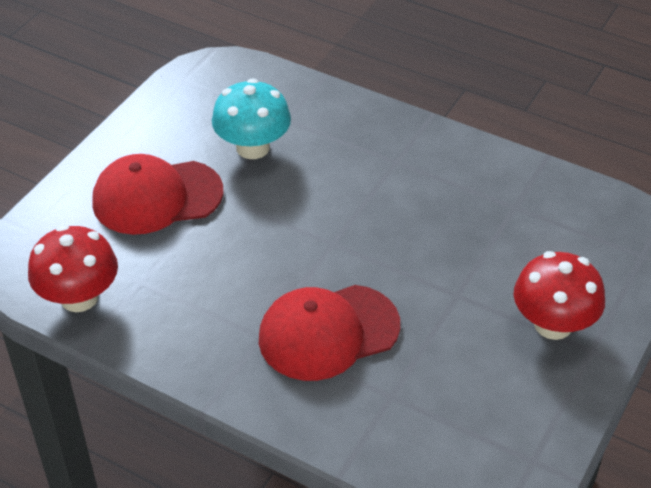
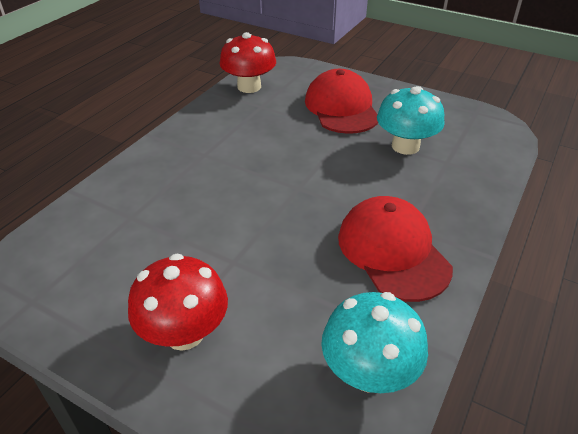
camera: 90 degrees right, 5 degrees down
red cap [259,285,400,381] -> red cap moved to [338,196,453,302]
none -> turquoise mushroom [321,292,428,393]

